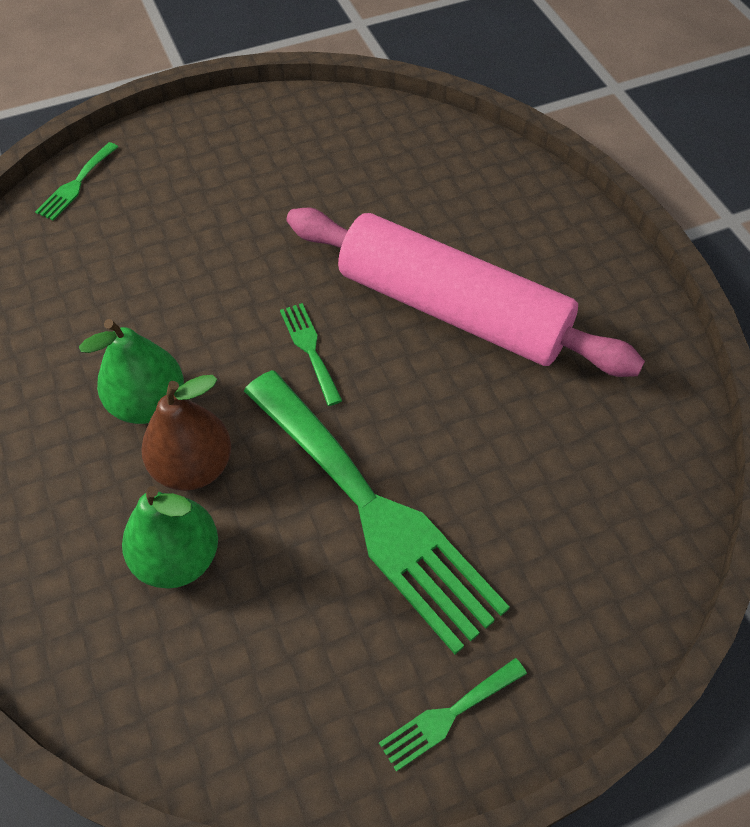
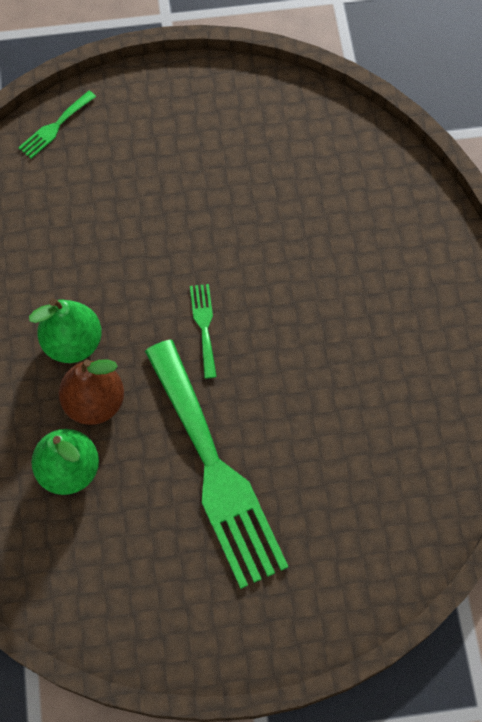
camera: 15 degrees right, 10 degrees up
pink rolling pin [286,208,645,377] -> none
green fork [379,658,527,772] -> none

